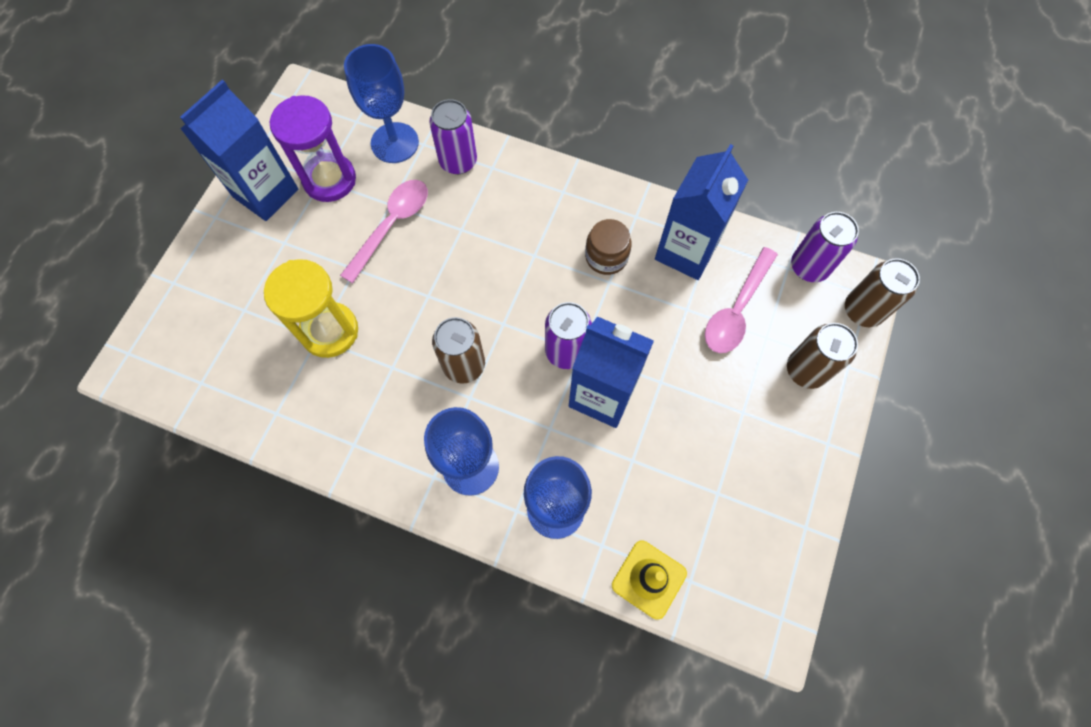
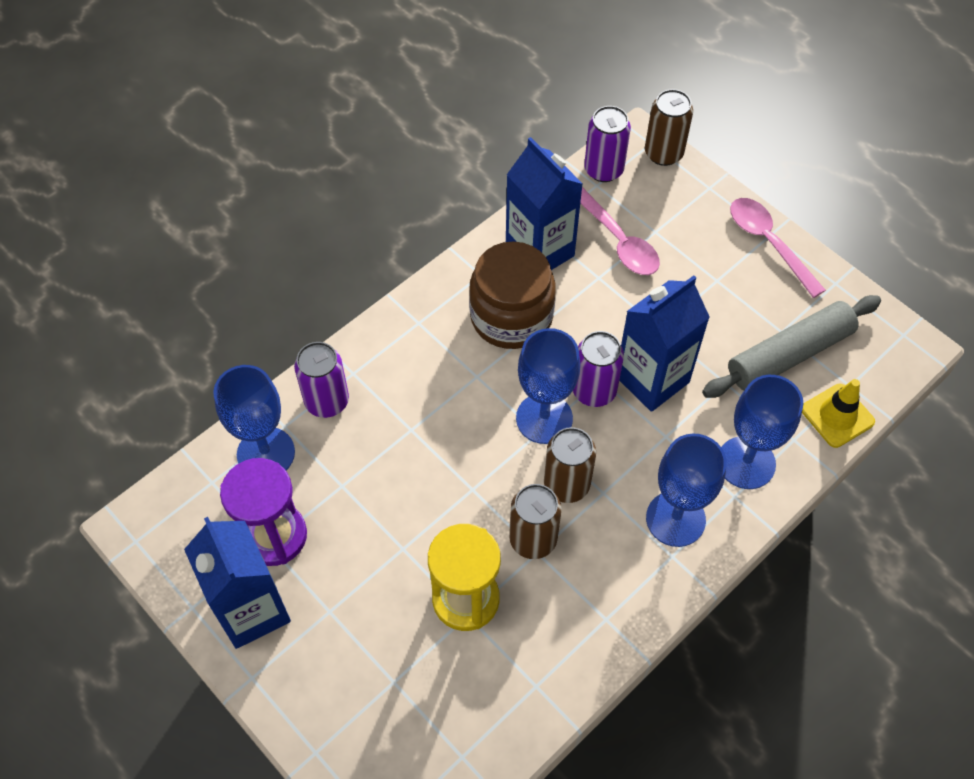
camera: 65 degrees left, 10 degrees down
pink spoon [340,180,428,283] -> pink spoon moved to [730,198,826,298]
brown jar [585,219,632,275] -> brown jar [469,241,556,349], size x1.80
brown can [787,323,858,389] -> brown can moved to [509,484,561,559]
none -> blue goblet [516,328,580,444]
none -> grey rolling pin [702,295,881,398]

